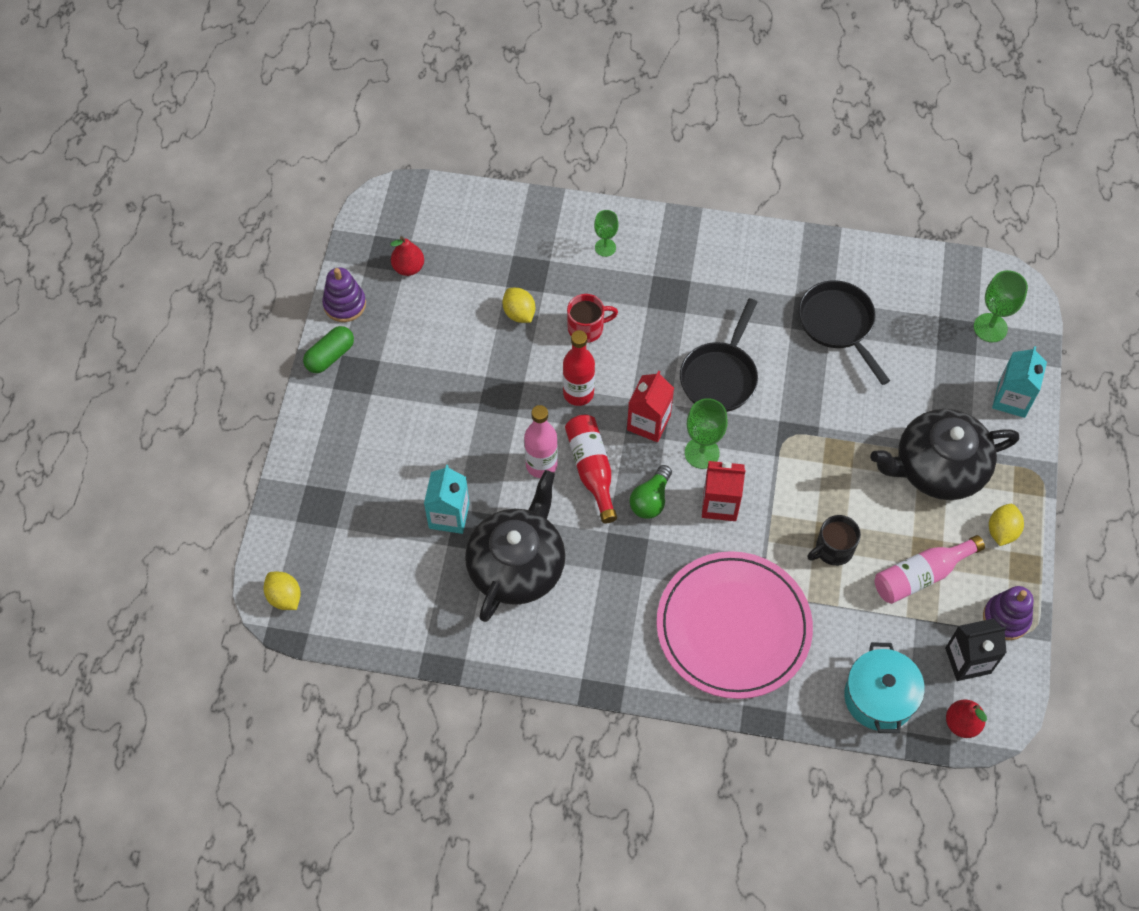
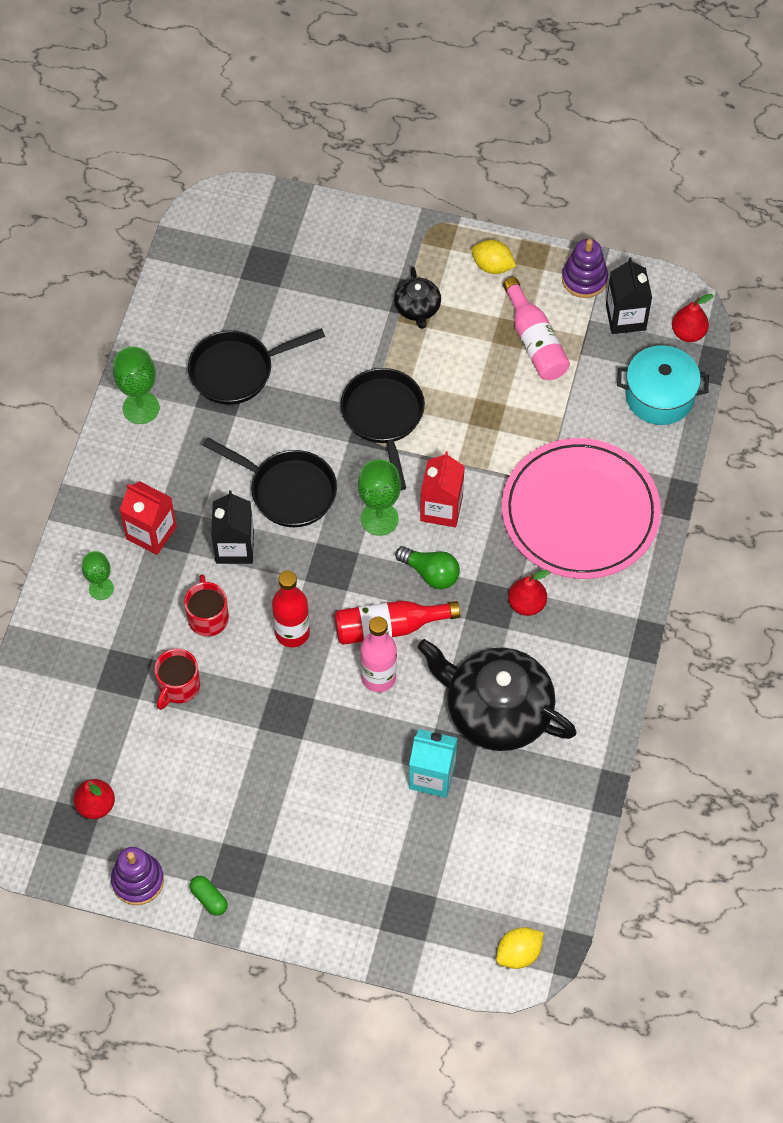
camera: 85 degrees left, 0 degrees up
green capsule [303,326,354,373] -> green capsule [190,876,228,916], size x0.66
yellow lemon [502,288,535,323] -> red mug [155,648,200,710]
red carton [627,371,674,442] -> red carton moved to [120,481,176,555]
black mug [807,515,861,566] -> none
black teapot [870,409,1019,500] -> black teapot [394,266,441,329], size x0.48
green goblet [974,270,1028,342] -> green goblet moved to [113,347,160,424]
turquoise carton [992,346,1047,418] -> none
none -> black carton [211,490,254,564]
none -> black pan [340,368,425,490]
none -> red pear [508,570,550,616]

